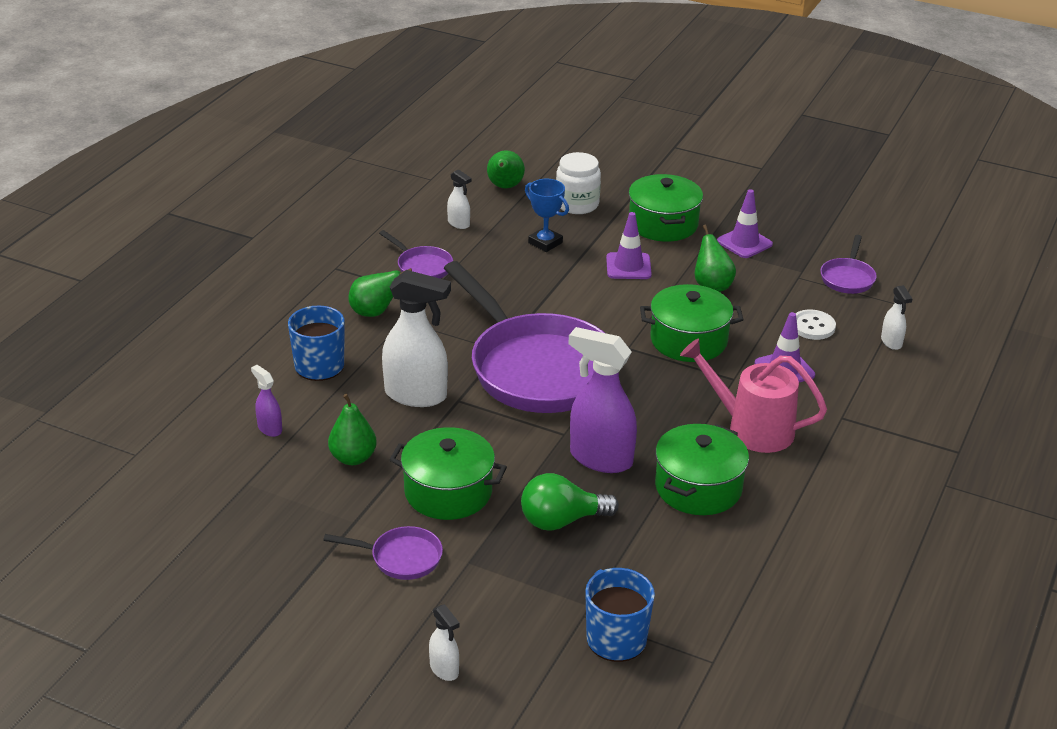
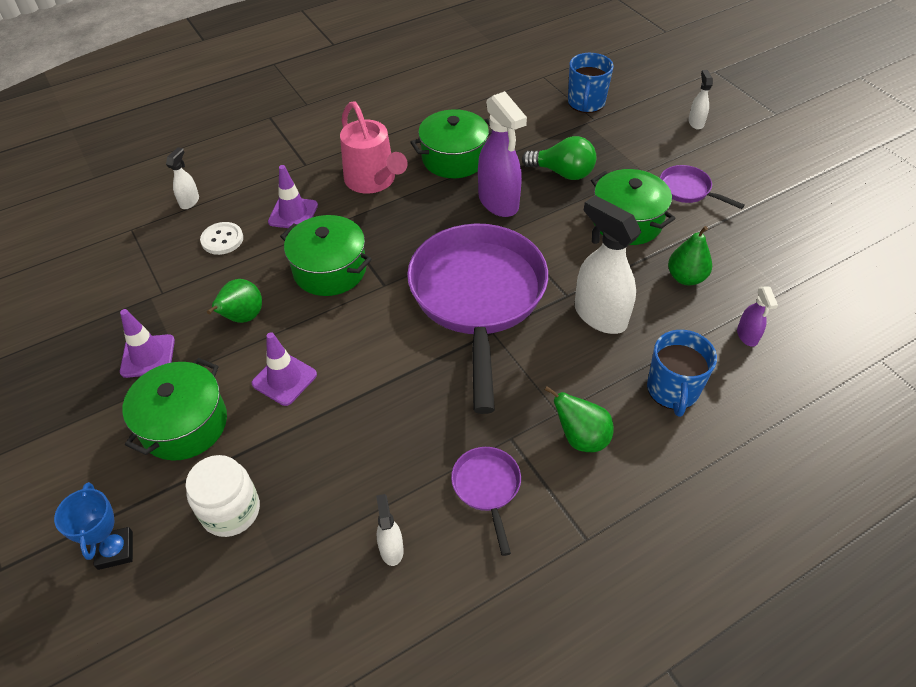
camera: 145 degrees left, 15 degrees up
green pear [487,150,525,188] -> none
blue trophy [525,179,569,252] -> blue trophy moved to [54,482,133,570]
purple pan [820,235,877,294] -> none

